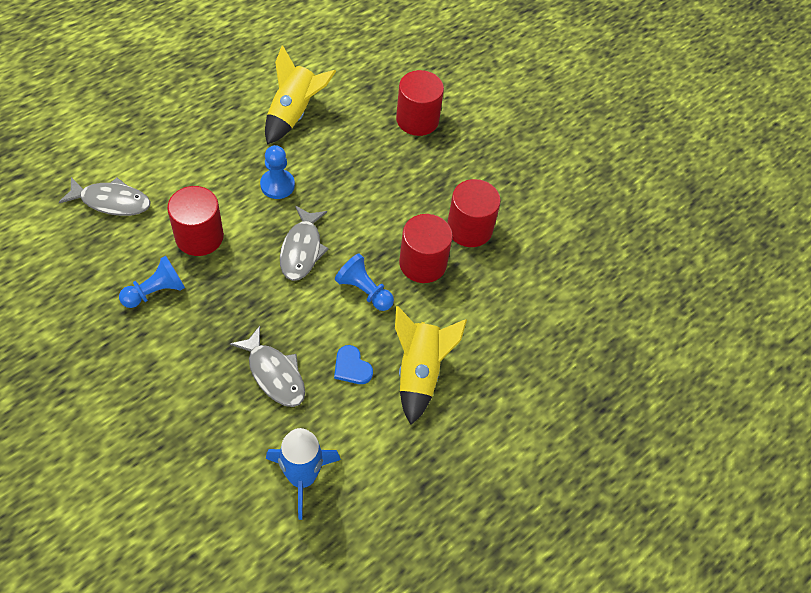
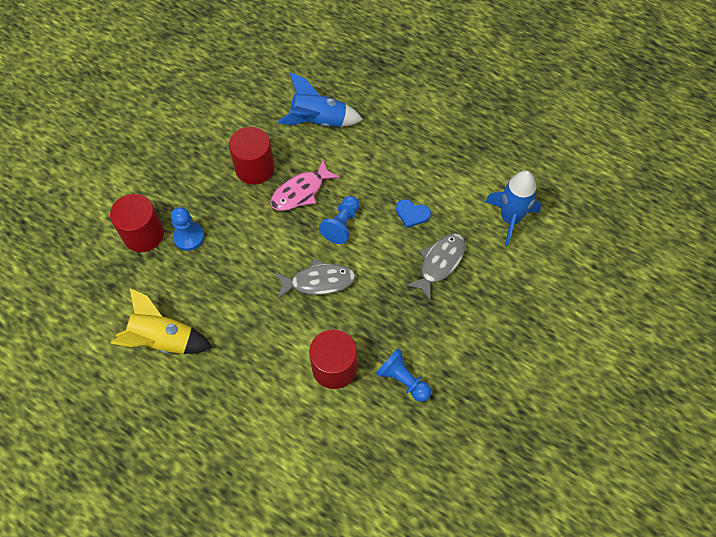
camera: 100 degrees left, 5 degrees up
grey fish [58,177,150,216] -> none
blue pawn [260,145,295,199] -> blue pawn moved to [171,207,204,251]
blue heart [334,345,373,384] -> blue heart turned 75 degrees clockwise [396,199,431,228]
yellow rocket [395,306,467,425] -> none
red cylinder [399,214,453,283] -> pink fish [270,160,340,211]
none -> blue rocket [278,72,363,127]

